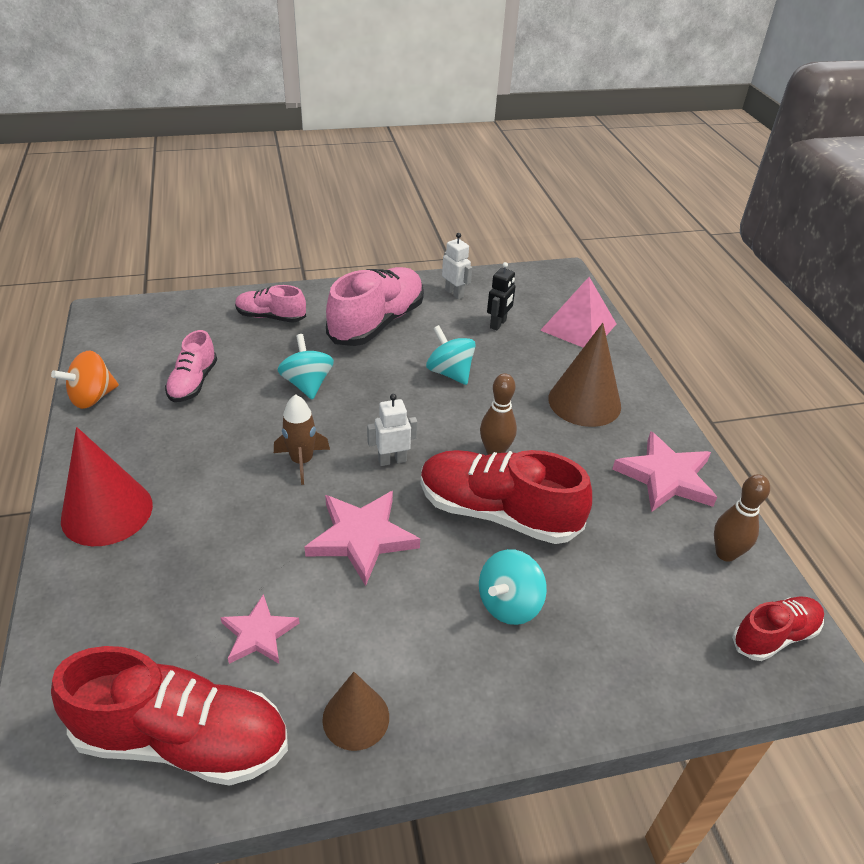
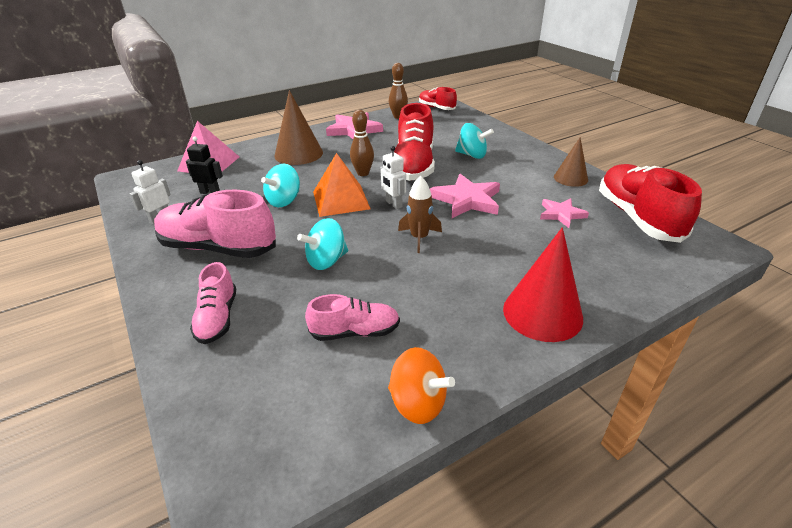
camera: 105 degrees left, 5 degrees down
none -> orange pyramid [313,153,371,217]

